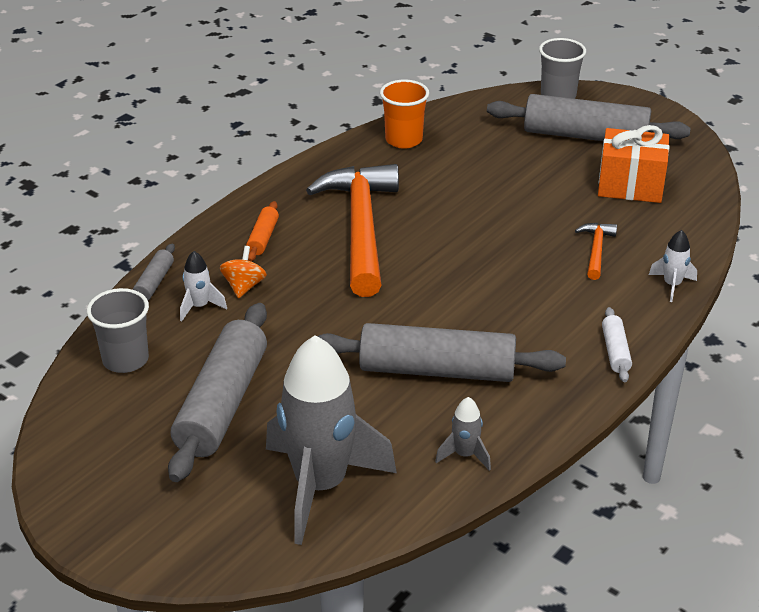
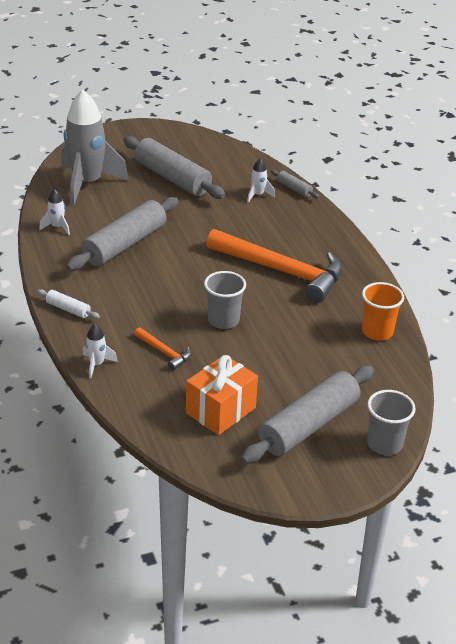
camera: 120 degrees right, 0 degrees up
grey cup [87,288,149,373] -> grey cup moved to [204,271,246,329]
orange spinning top [220,246,267,298] -> none
orange rolling pin [246,201,279,261] -> none
grey rocket [435,397,491,471] -> white rocket [39,189,70,235]

